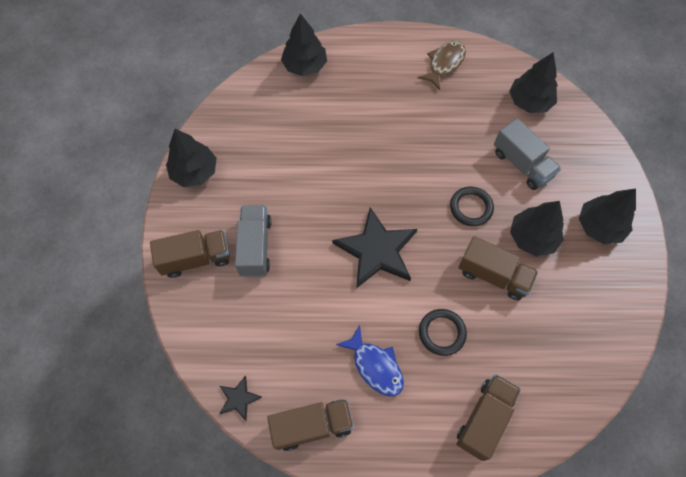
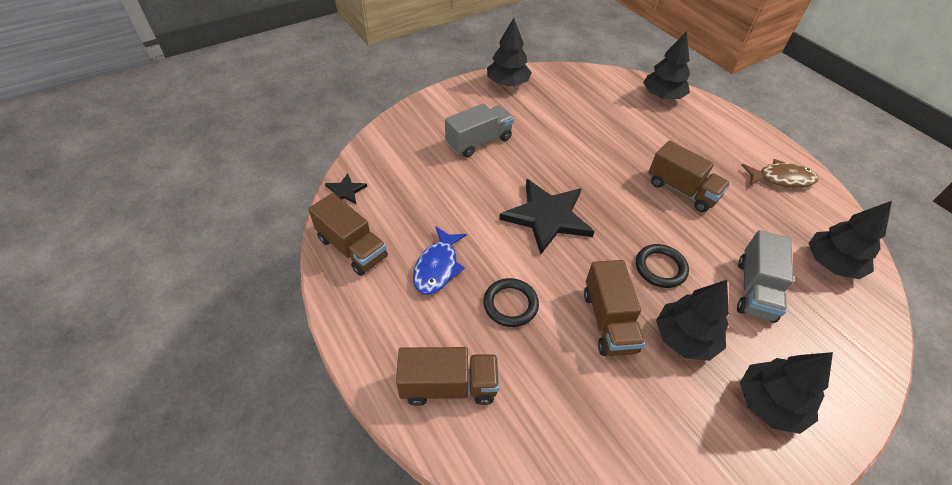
camera: 55 degrees right, 15 degrees down
brown truck [150,230,230,278] -> brown truck moved to [648,141,730,212]

